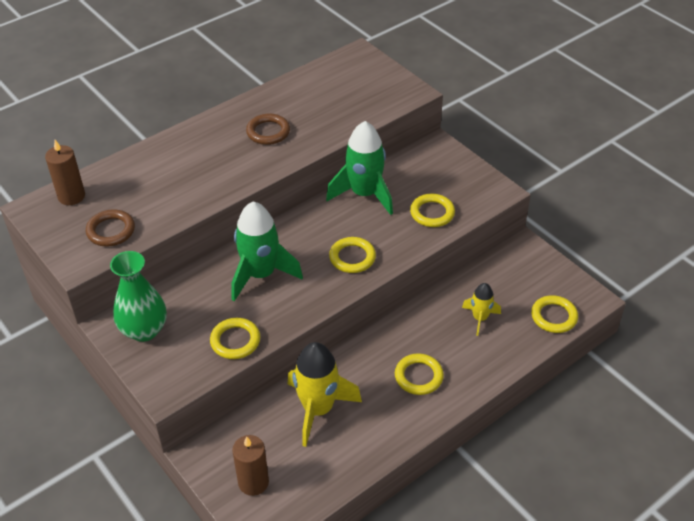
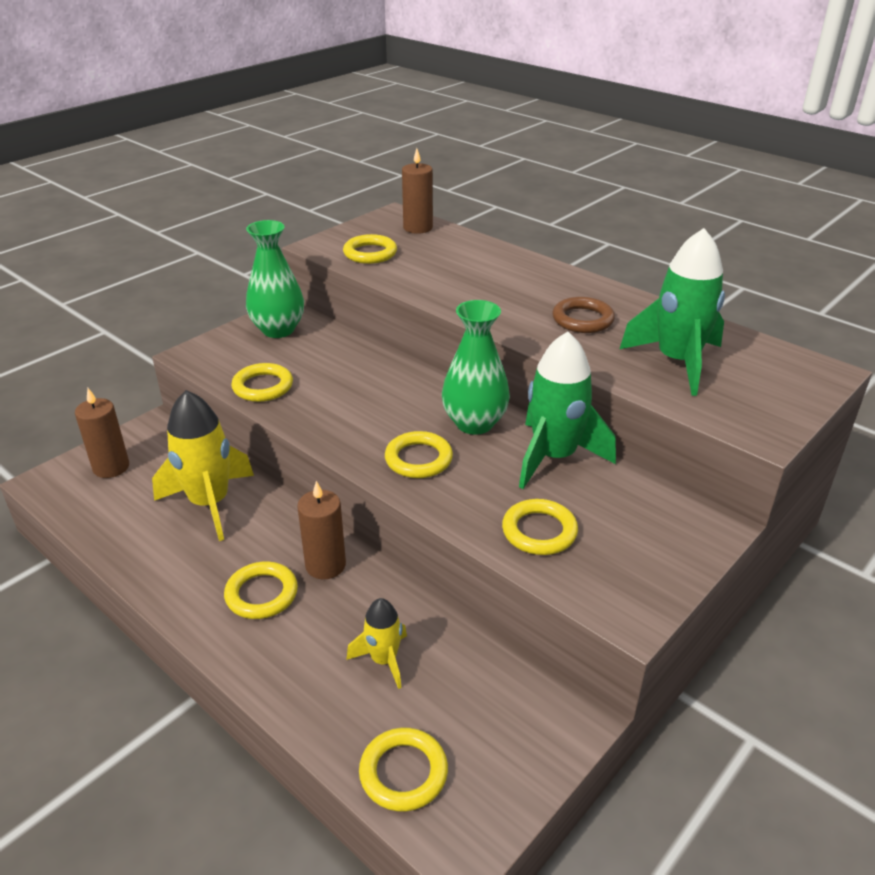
camera: 80 degrees right, 10 degrees down
brown ring [86,209,135,247] -> yellow ring [343,234,397,264]
green rocket [231,202,303,301] -> green rocket moved to [620,228,725,396]
none -> brown candle [297,481,346,579]
none -> green vase [442,300,510,435]

